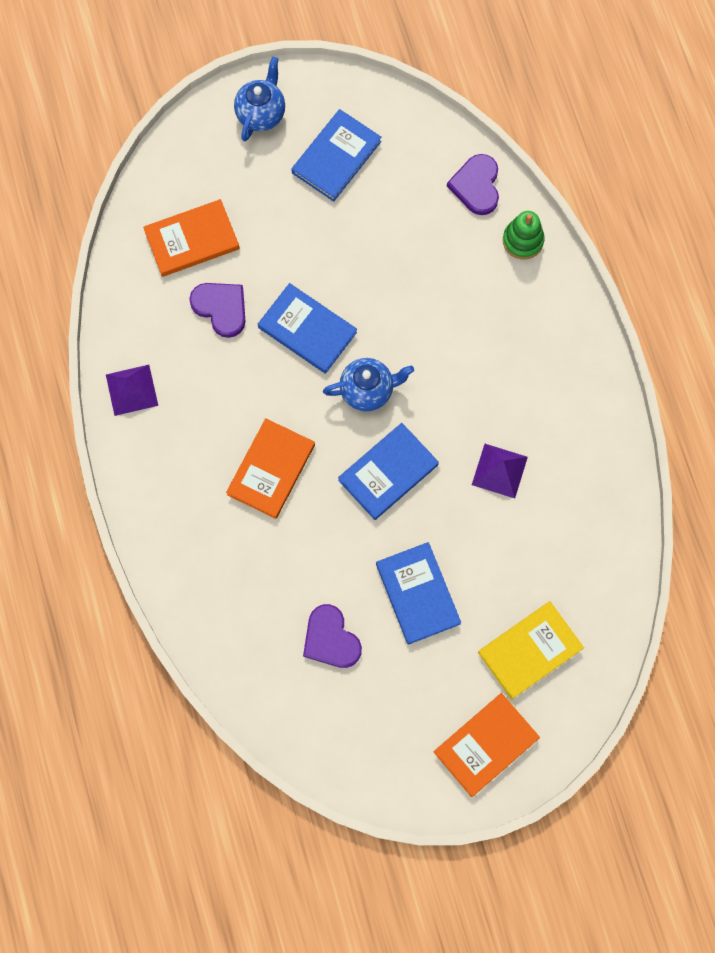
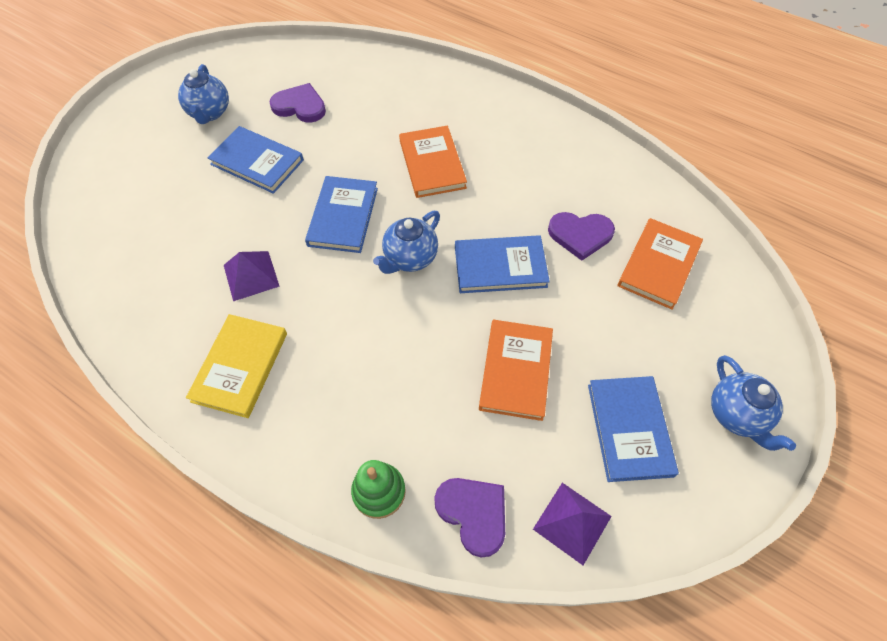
camera: 140 degrees right, 15 degrees down
purple pyramid [106,365,158,416] -> purple pyramid moved to [533,483,612,565]
orange book [434,693,540,797] -> orange book moved to [479,320,553,421]
yellow book [478,601,584,700] -> yellow book moved to [186,314,287,418]
none -> blue teapot [178,64,229,124]

